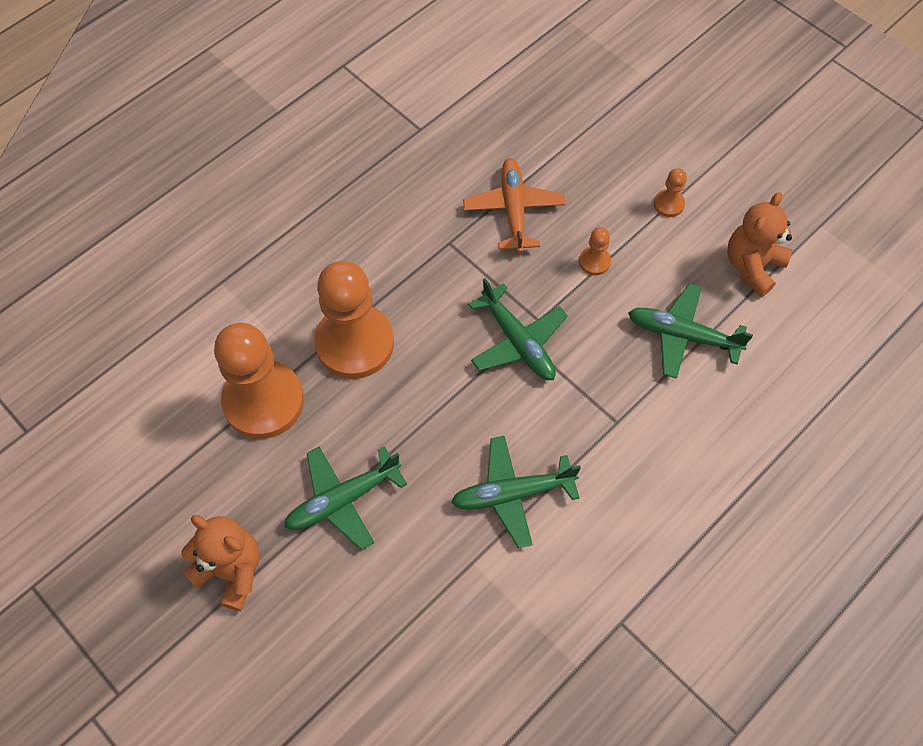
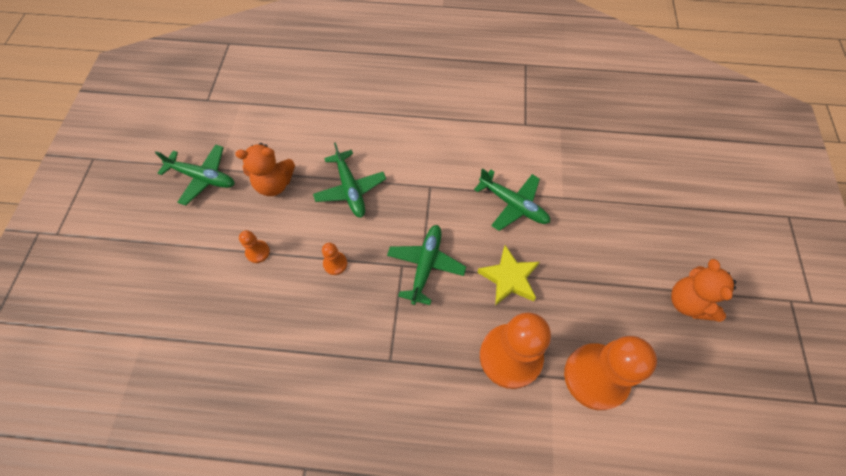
camera: 130 degrees left, 0 degrees up
green plane [284,446,407,550] -> green plane moved to [155,145,235,205]
orange plane [463,158,566,253] -> none
none -> yellow star [477,245,540,306]

